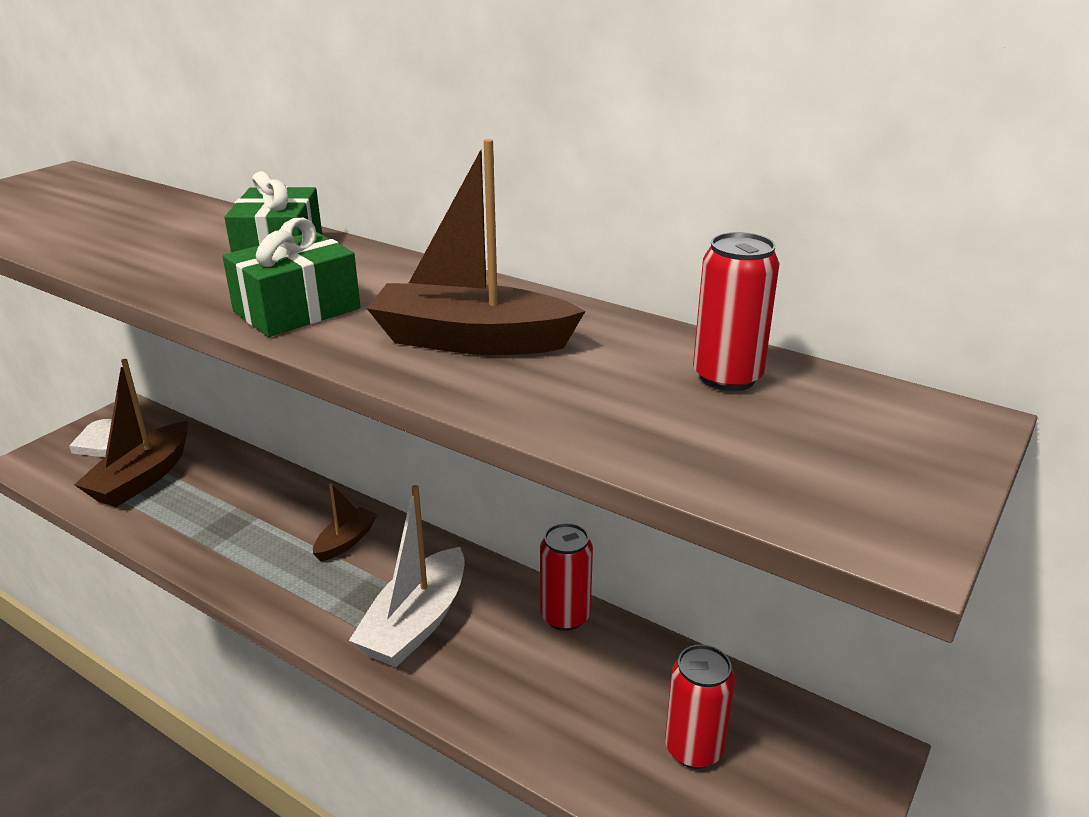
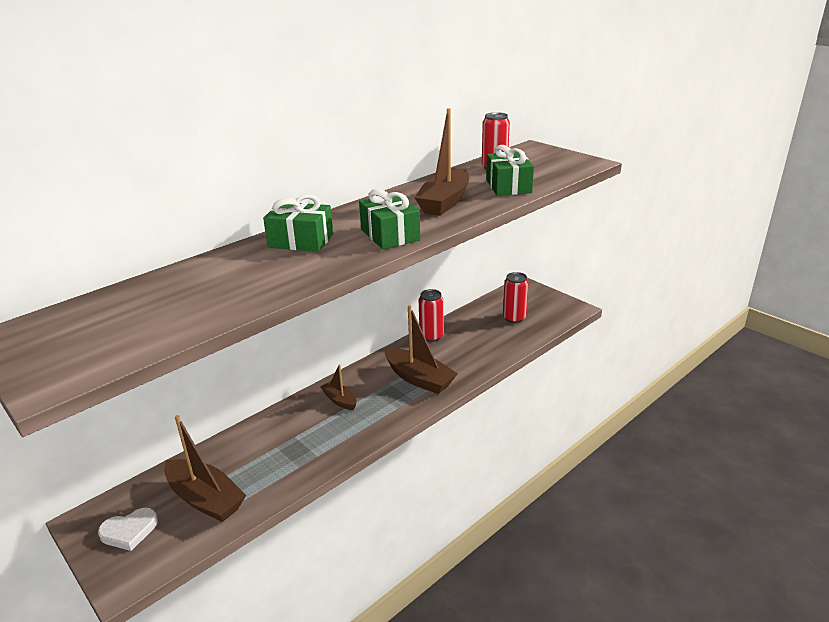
camera: 75 degrees left, 0 degrees up
white boat [349,485,465,667] -> brown boat [384,305,458,394]
none -> green gift [486,145,534,196]

